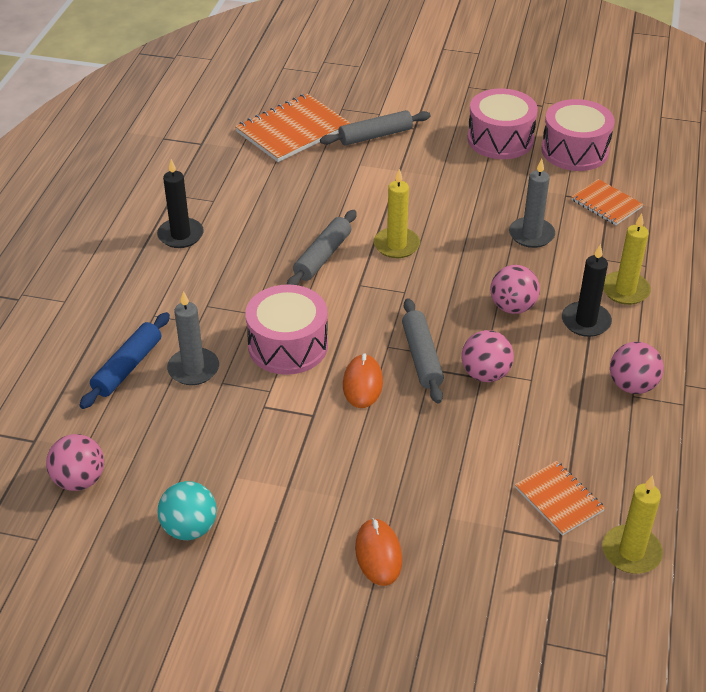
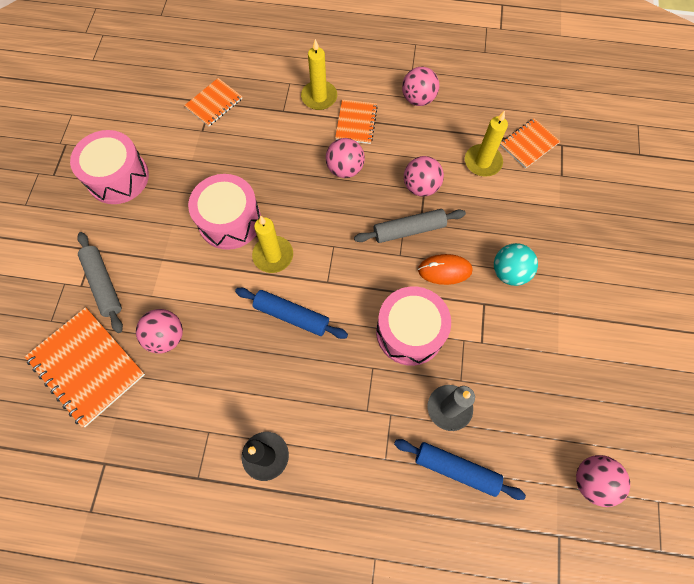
camera: 95 degrees left, 25 degrees up
turquoise ball [157,481,217,540] -> turquoise ball moved to [494,243,538,286]
grey rolling pin [287,210,357,285] -> blue rolling pin [235,288,348,339]
orange mouse [355,518,402,586] -> none
grey candle [509,159,555,248] -> none
pink drum [541,99,615,171] -> pink drum moved to [188,174,261,250]
black candle [562,244,612,337] -> orange notebook [335,100,378,144]
yellow candle [602,475,663,574] -> yellow candle moved to [465,110,508,177]
none -> pink ball [136,309,183,354]

